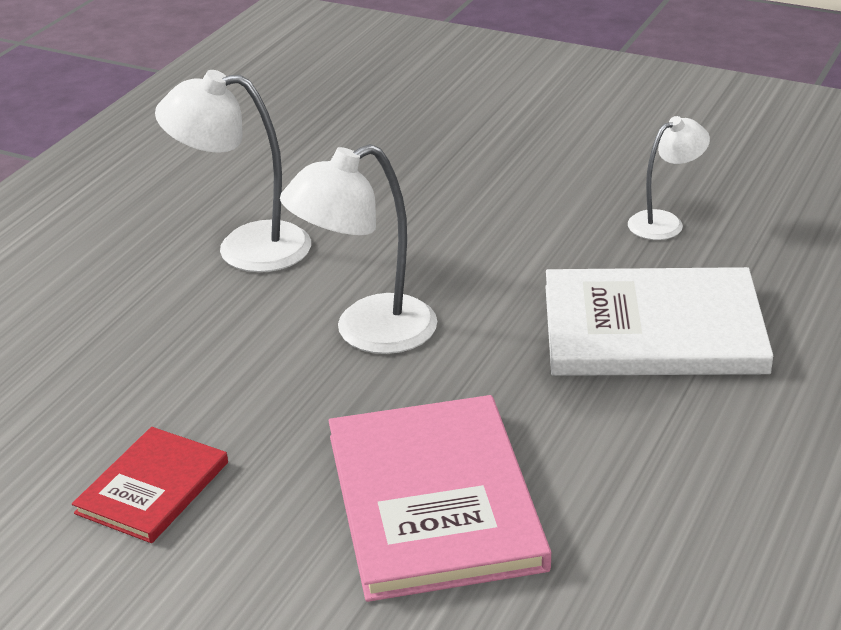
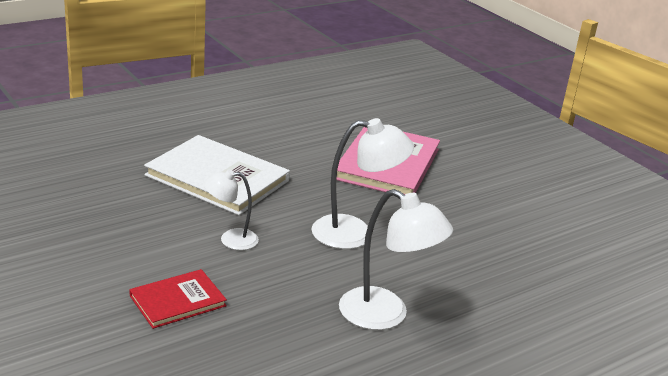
camera: 155 degrees left, 5 degrees down
red book [72,427,228,543] -> red book moved to [130,269,227,329]
white lamp [628,116,710,240] -> white lamp moved to [204,169,259,250]

